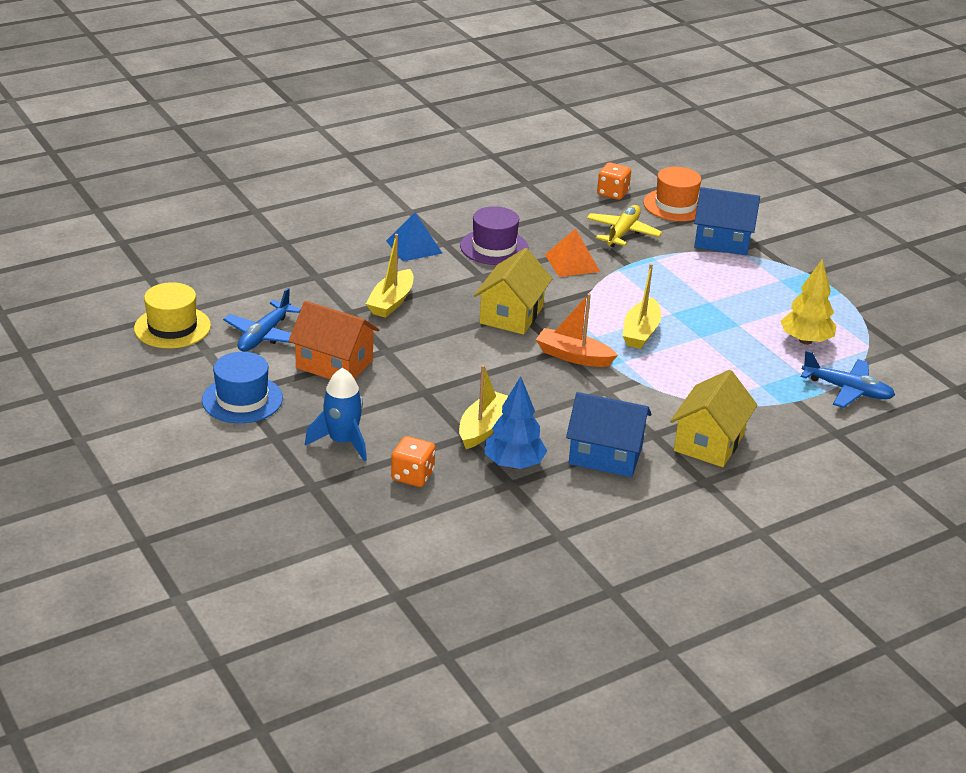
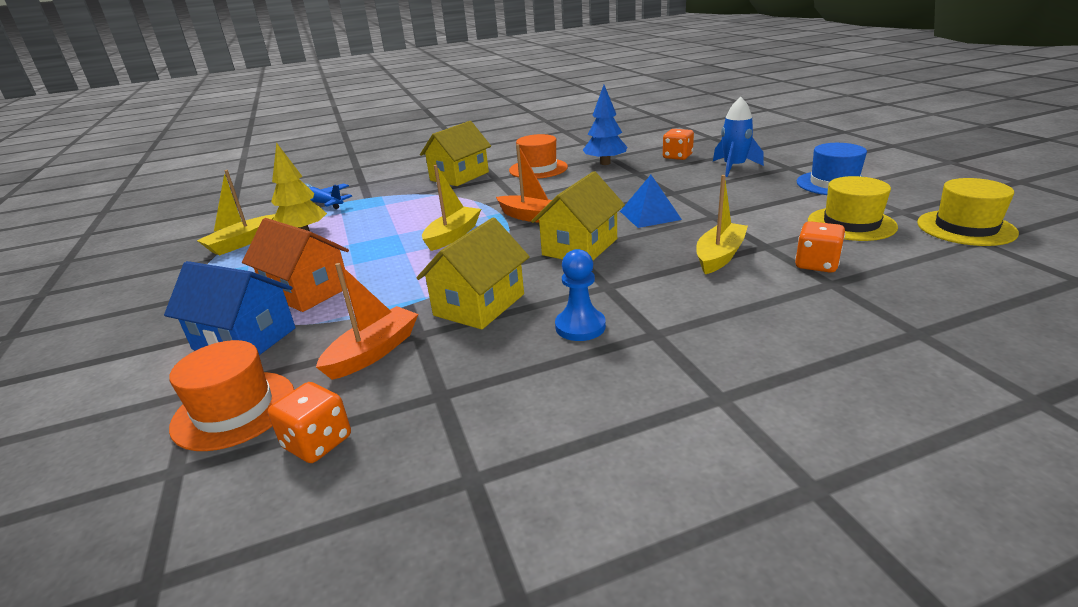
camera: 165 degrees left, 5 degrees down
blue plane [223,288,301,352] -> yellow hat [808,176,898,241]
orange house [289,301,380,379] -> orange house moved to [242,218,349,312]
blue pyramid [386,213,443,261] -> blue pyramid moved to [620,175,682,228]
yellow boat [459,365,508,449] -> yellow boat moved to [197,170,275,256]
purple hat [460,206,529,265] -> blue pawn [555,249,606,341]
orange pyramid [545,228,600,277] -> yellow house [416,218,530,330]
blue house [566,392,651,477] -> orange hat [509,134,568,179]
yellow plane [587,205,662,247] -> orange boat [316,263,418,380]
none -> orange dice [795,221,845,273]

